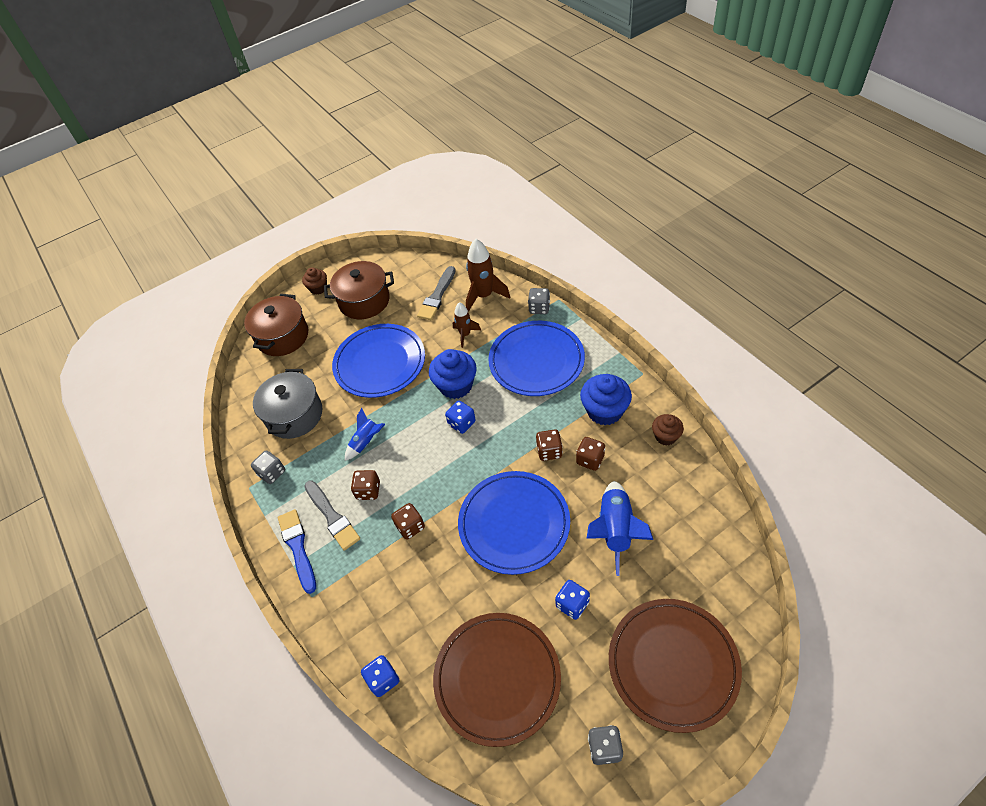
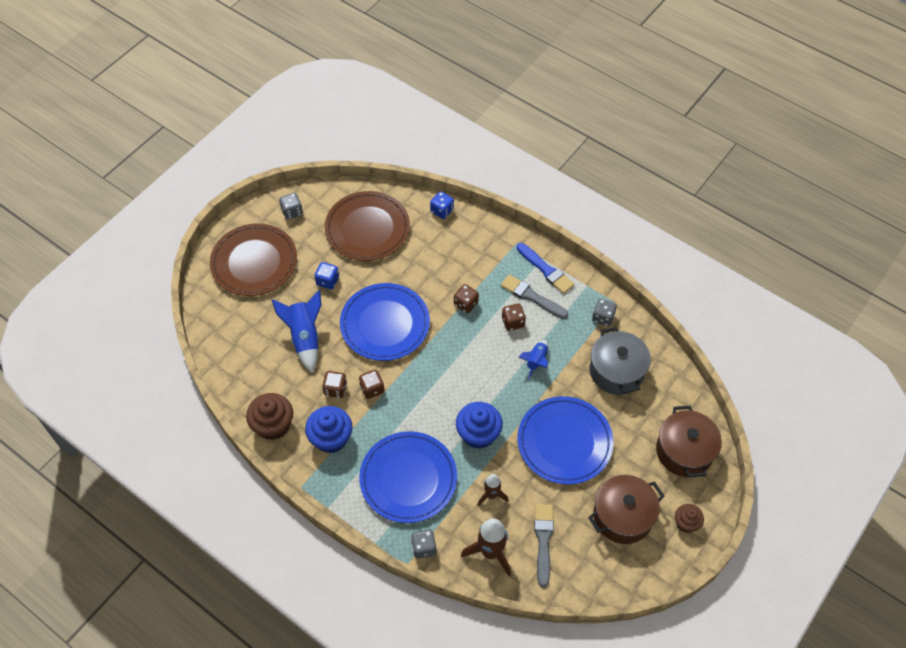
camera: 155 degrees right, 5 degrees up
blue dice [445,401,476,434] -> none
brown cupcake [652,414,684,446] -> brown cupcake [246,393,293,440], size x1.68

